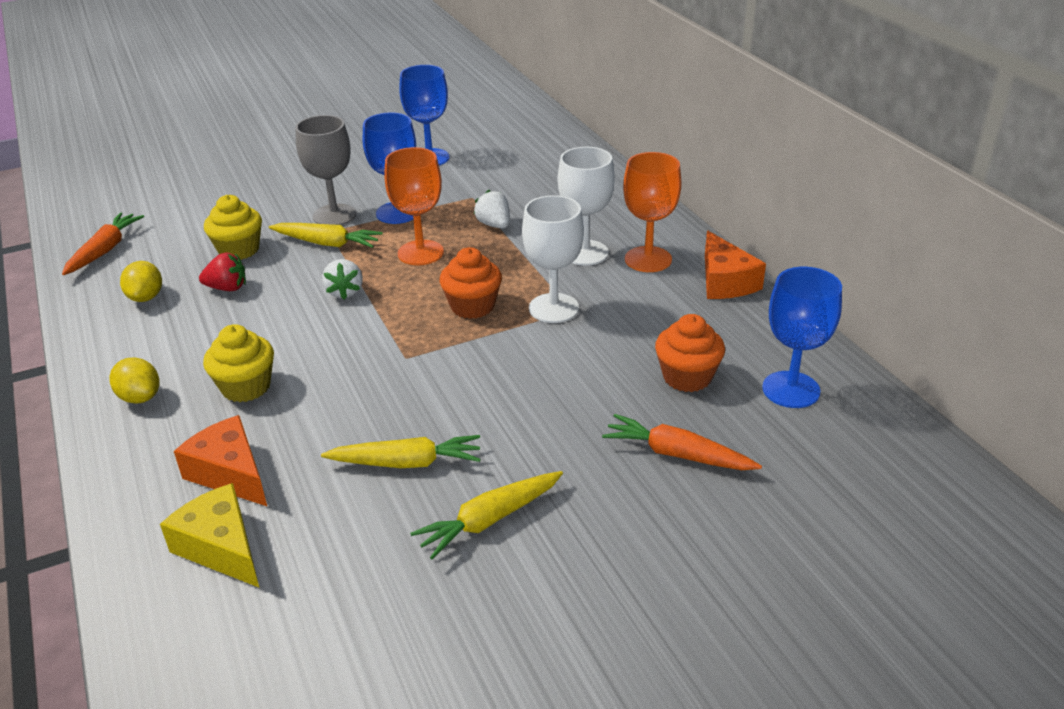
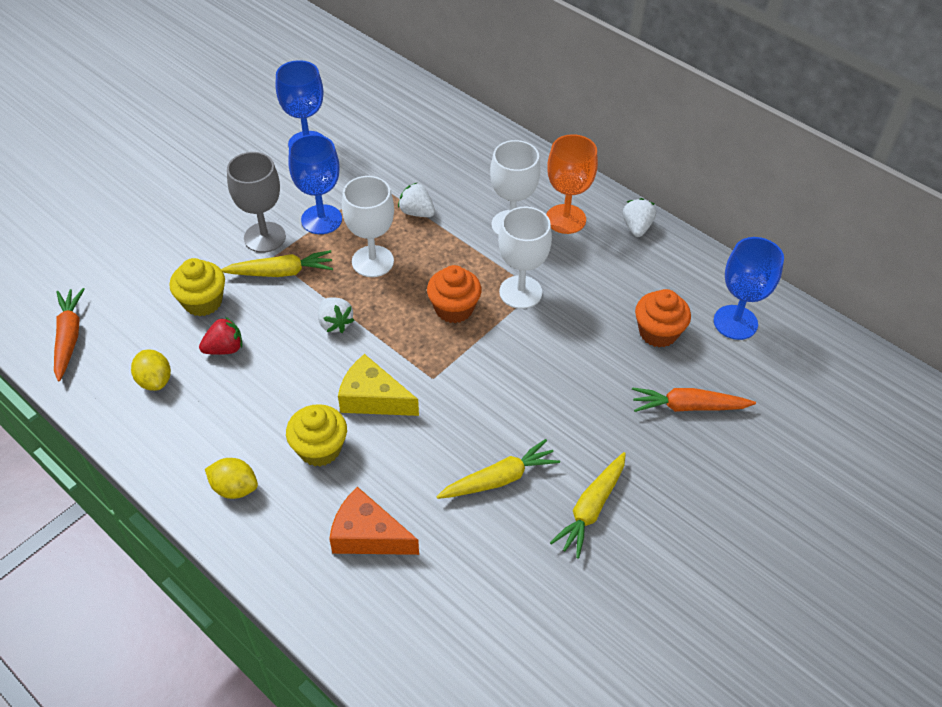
camera: 25 degrees left, 15 degrees up
yellow cheese [160,483,259,587] -> yellow cheese moved to [338,354,419,416]
orange goblet [384,147,444,265] -> white goblet [342,176,394,277]
orange cheese [705,231,766,299] -> white strawberry [623,198,656,237]

